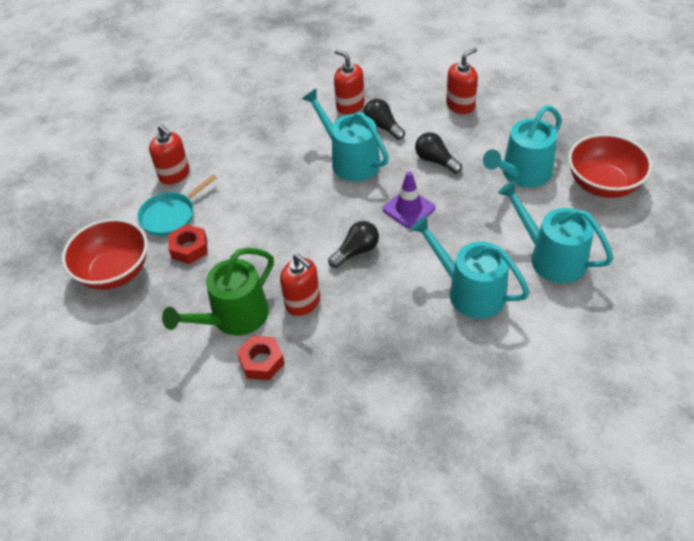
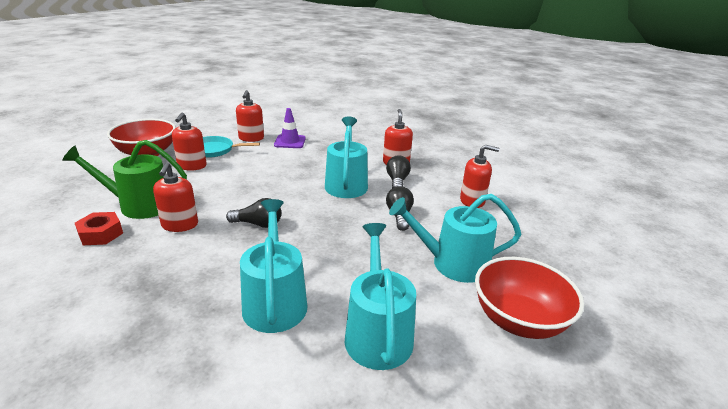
camera: 40 degrees right, 20 degrees down
red nut [169,224,208,264] -> red soap dispenser [172,112,207,171]
purple traffic cone [383,171,435,228] -> purple traffic cone moved to [274,108,306,148]

